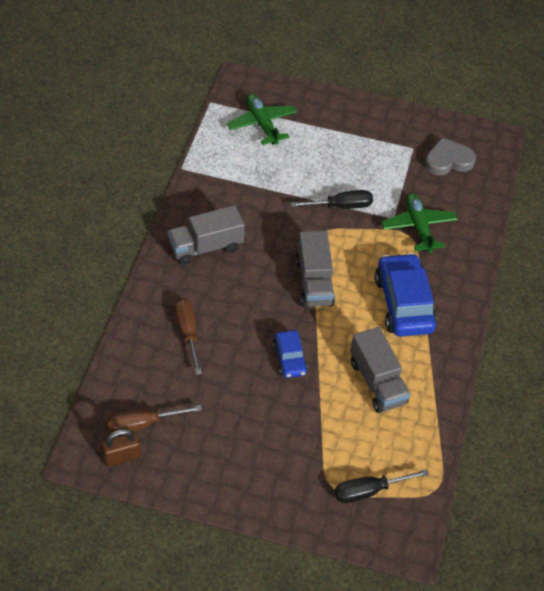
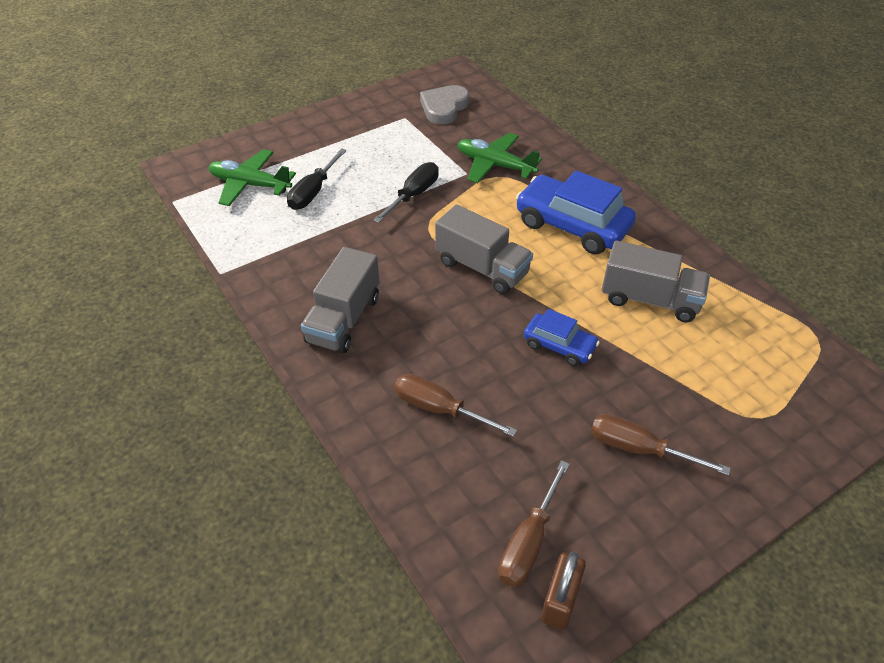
camera: 45 degrees left, 5 degrees down
black screwdriver [335,469,429,503] -> black screwdriver moved to [287,148,347,210]
none -> brown screwdriver [591,414,731,476]

